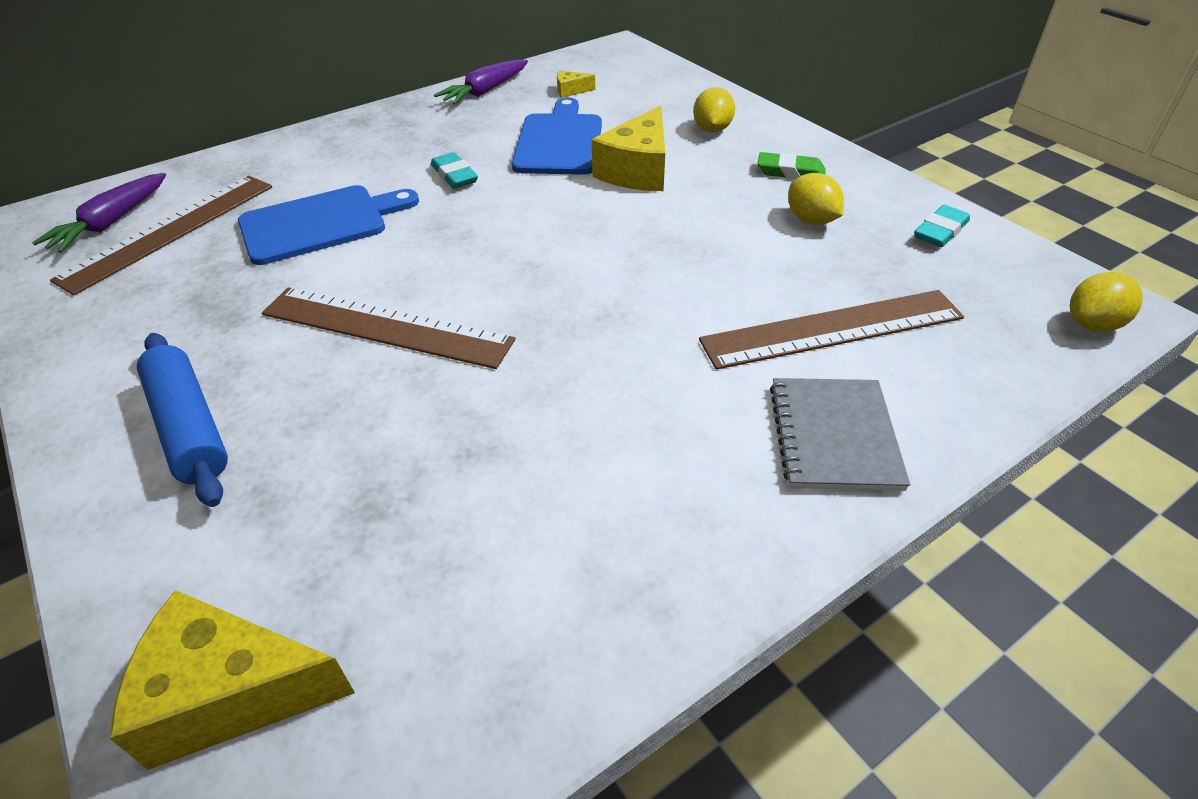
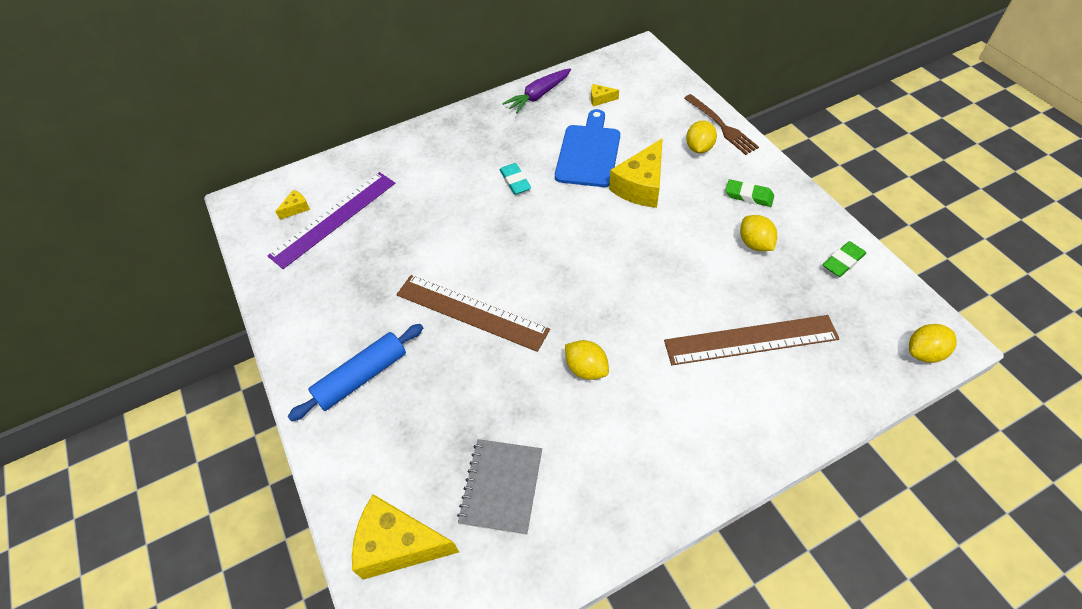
camera: 10 degrees right, 10 degrees up
purple carrot [32,173,166,253] -> yellow cheese [275,190,310,220]
brown ruler [50,176,272,295] -> purple ruler [267,172,395,269]
blue rolling pin [137,333,228,507] -> blue rolling pin turned 75 degrees clockwise [288,324,423,421]
blue cutting board [238,185,419,265] -> none
grey notebook [770,378,910,491] -> grey notebook moved to [457,439,542,535]
turquoise eraser [914,205,970,247] -> green eraser [823,241,866,277]
none -> yellow lemon [565,340,609,380]
none -> brown fork [684,94,759,155]

